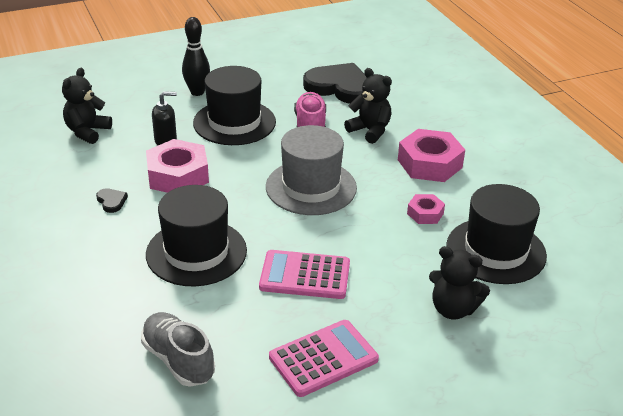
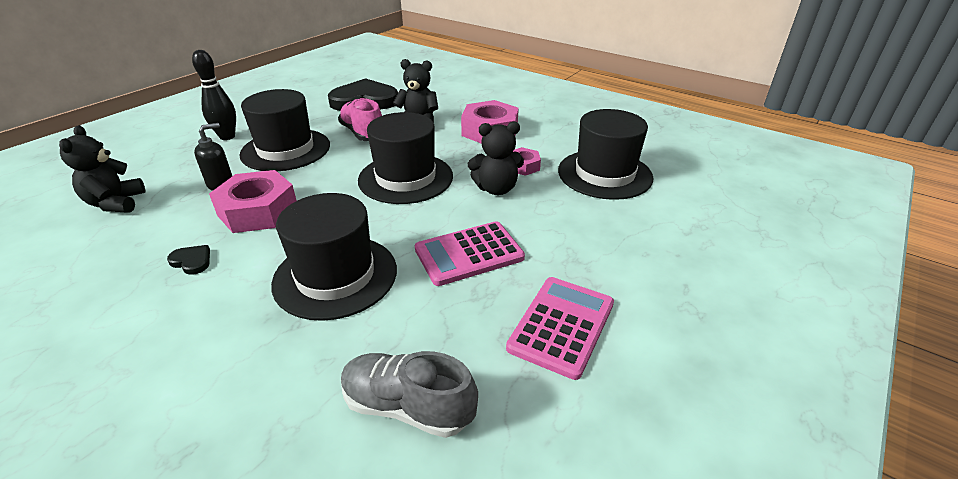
camera: 30 degrees left, 0 degrees up
grey hat [266,125,357,215] -> black hat [358,112,453,204]
black teddy bear [429,246,490,319] -> black teddy bear moved to [468,122,524,195]

